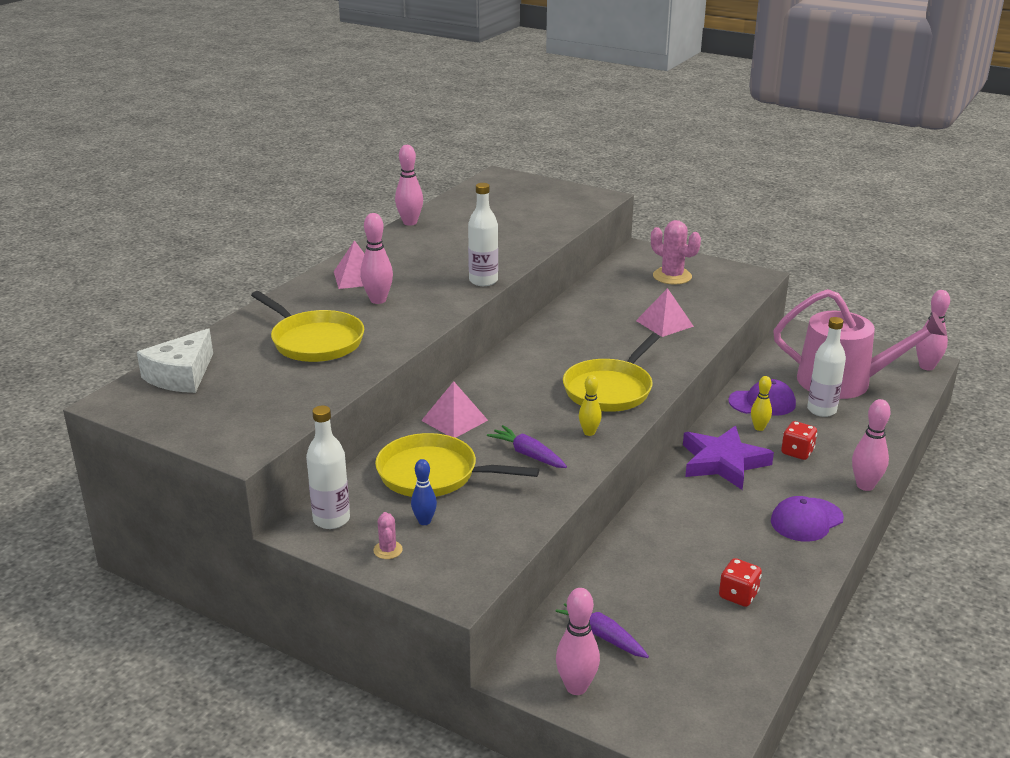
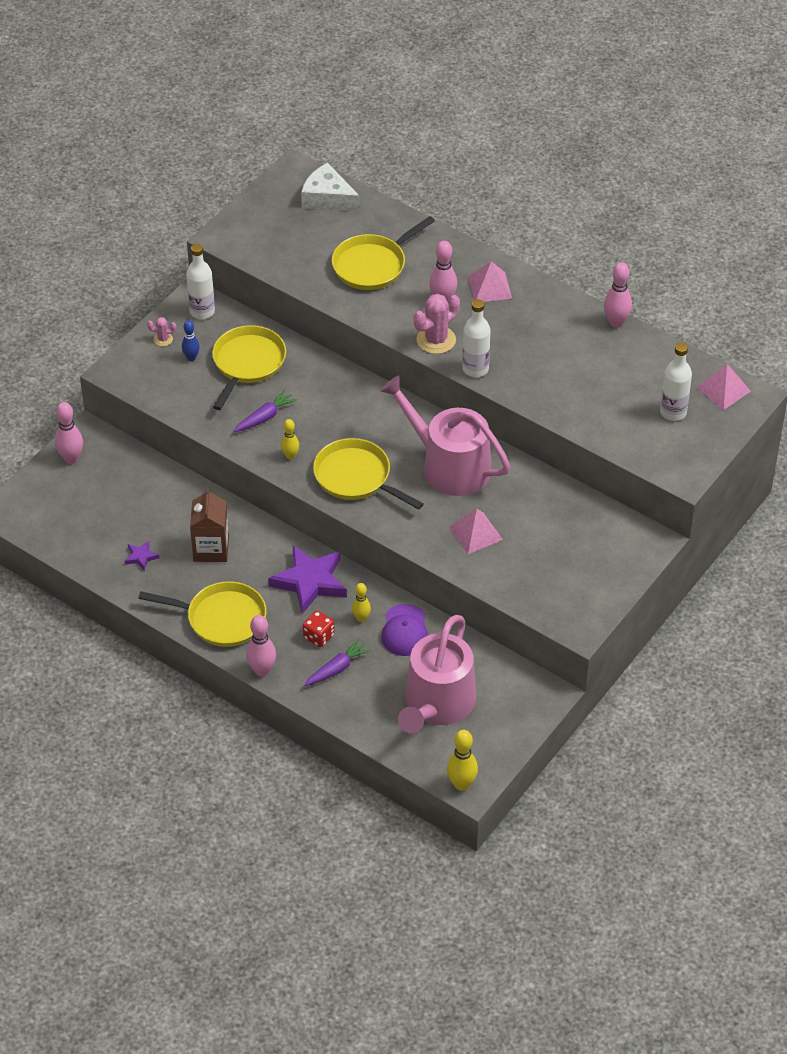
camera: 95 degrees right, 20 degrees up
pink pyramid [421,381,488,438] -> pink pyramid moved to [696,364,751,410]
purple carrot [556,603,649,658] -> purple carrot moved to [304,638,372,686]
pink cactus [651,220,701,285] -> pink cactus moved to [414,294,460,354]
red dice [719,558,762,607] -> purple star [124,541,159,571]
purple cap [771,496,844,542] -> yellow pan [138,581,267,647]
white bottle [807,317,846,417] -> white bottle moved to [660,343,692,421]
pink bowling pin [916,290,950,370] -> yellow bowling pin [447,730,478,791]
none -> brown carton [190,488,229,562]
none -> pink watering can [380,375,510,496]

